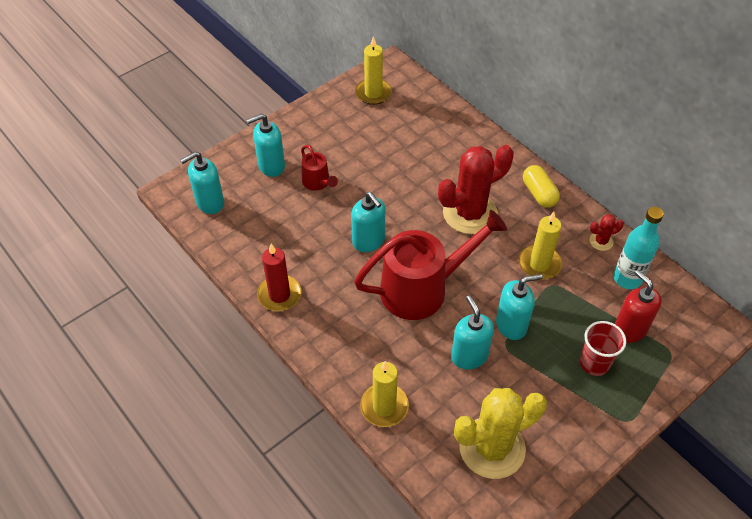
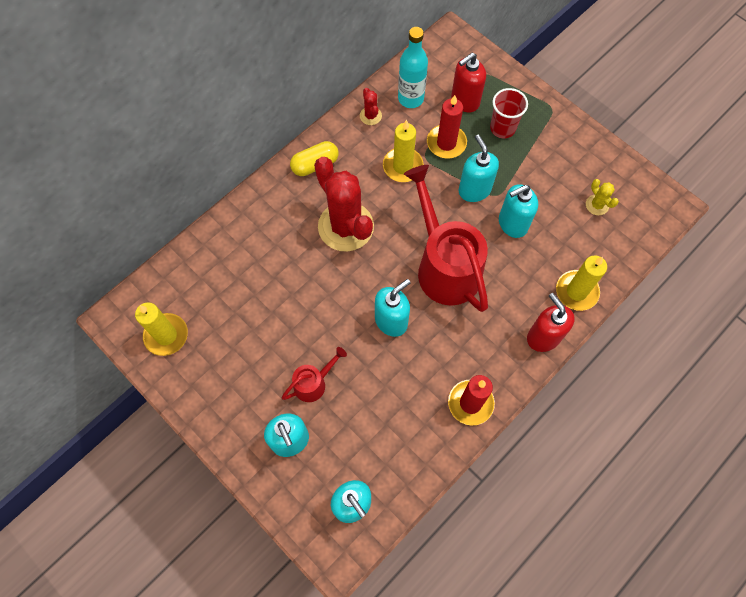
camera: 95 degrees left, 15 degrees up
yellow cactus [454,388,547,479] -> yellow cactus [586,179,619,215], size x0.42
none -> red candle [427,95,467,159]
none -> red soap dispenser [527,293,575,352]

